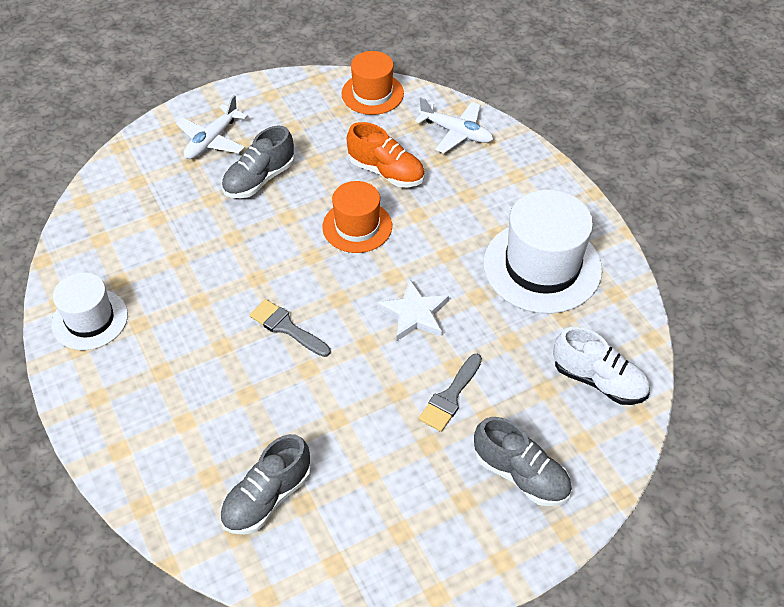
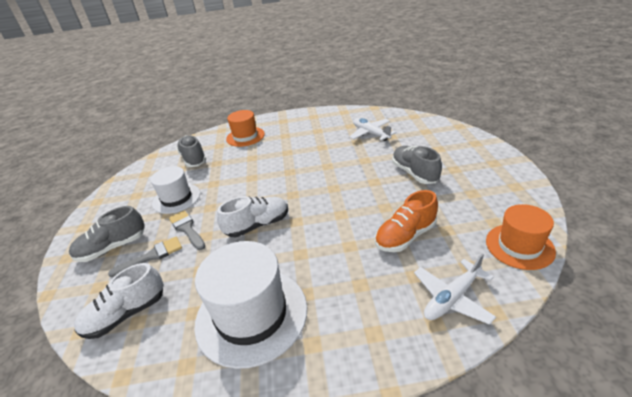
camera: 115 degrees right, 15 degrees down
white hat [51,272,128,350] -> white hat moved to [150,166,200,214]
white plane [176,95,247,159] -> white plane moved to [350,118,396,141]
grey brush [250,299,330,357] -> grey brush moved to [108,237,182,277]
orange hat [322,181,392,253] -> orange hat moved to [226,110,265,147]
white star [377,280,449,342] -> white shoe [217,196,288,237]

